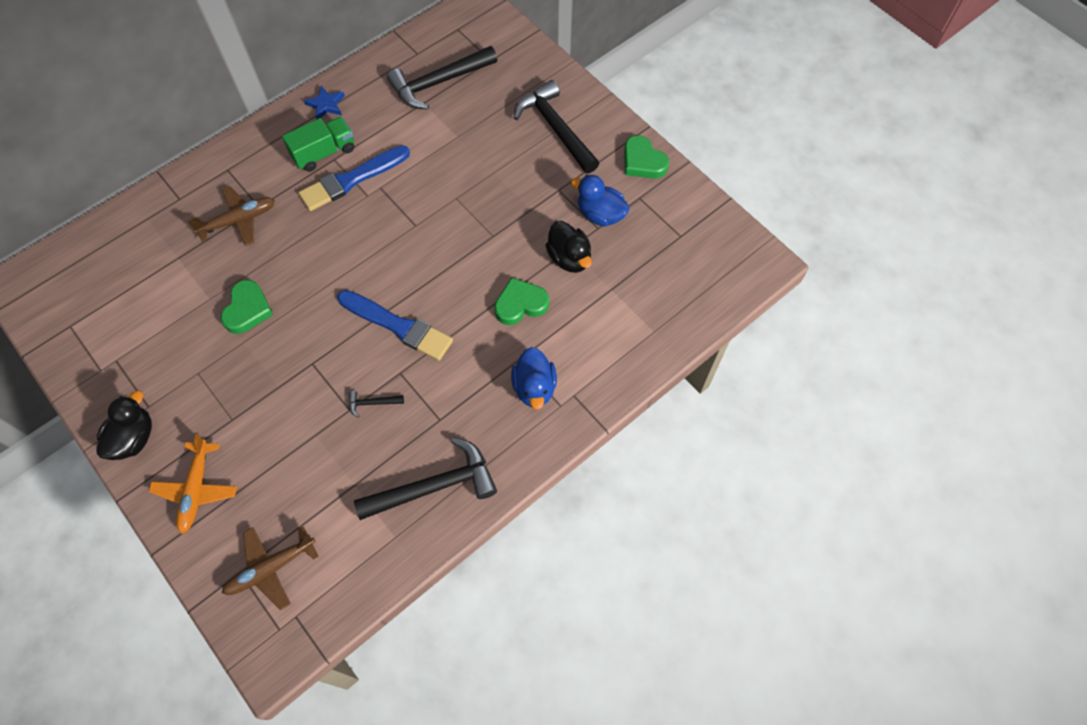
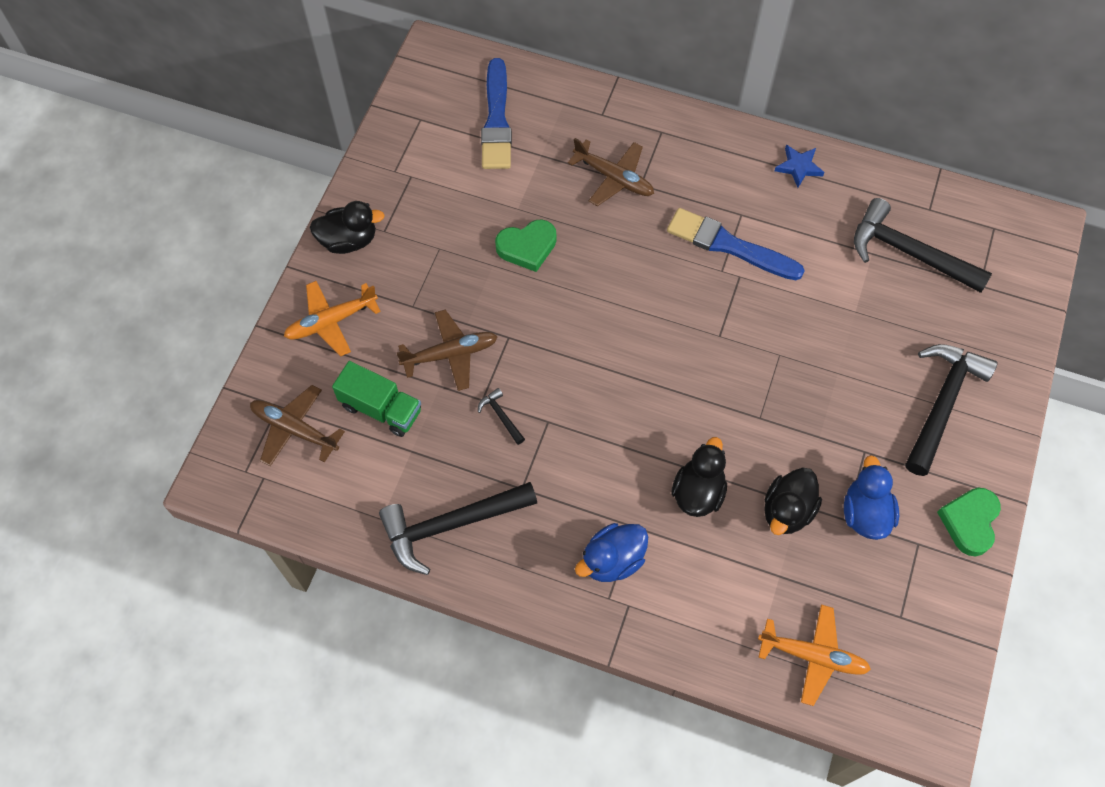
camera: 60 degrees right, 0 degrees up
green truck [282,117,354,172] -> green truck moved to [332,361,421,437]
blue brush [337,290,453,361] -> blue brush moved to [481,58,512,169]
black hammer [354,437,497,520] -> black hammer turned 120 degrees clockwise [379,482,537,575]
green heart [494,277,549,325] -> black duck [671,437,727,517]
none -> brown plane [397,310,498,391]
none -> orange plane [758,605,871,706]

